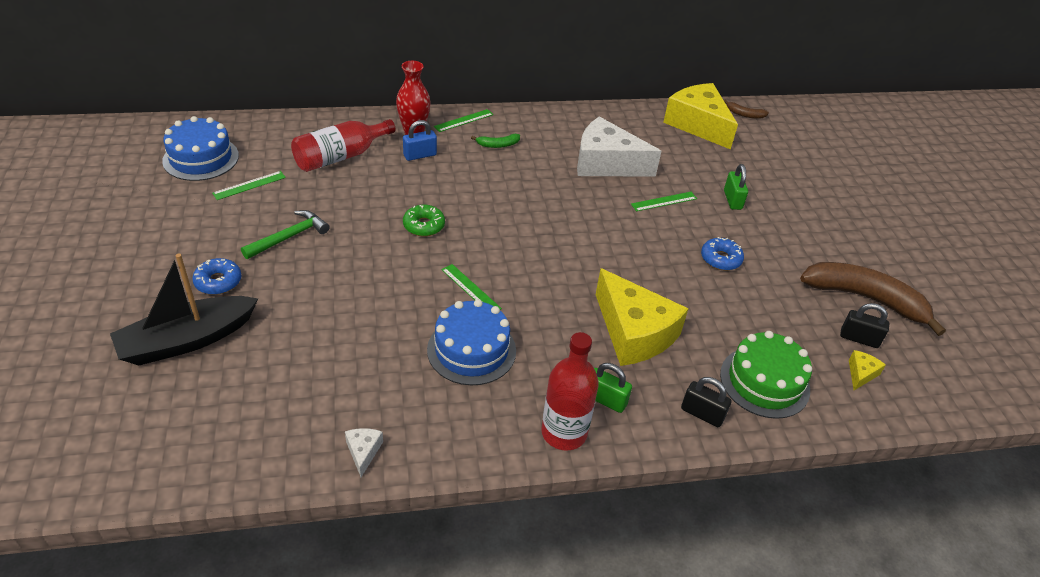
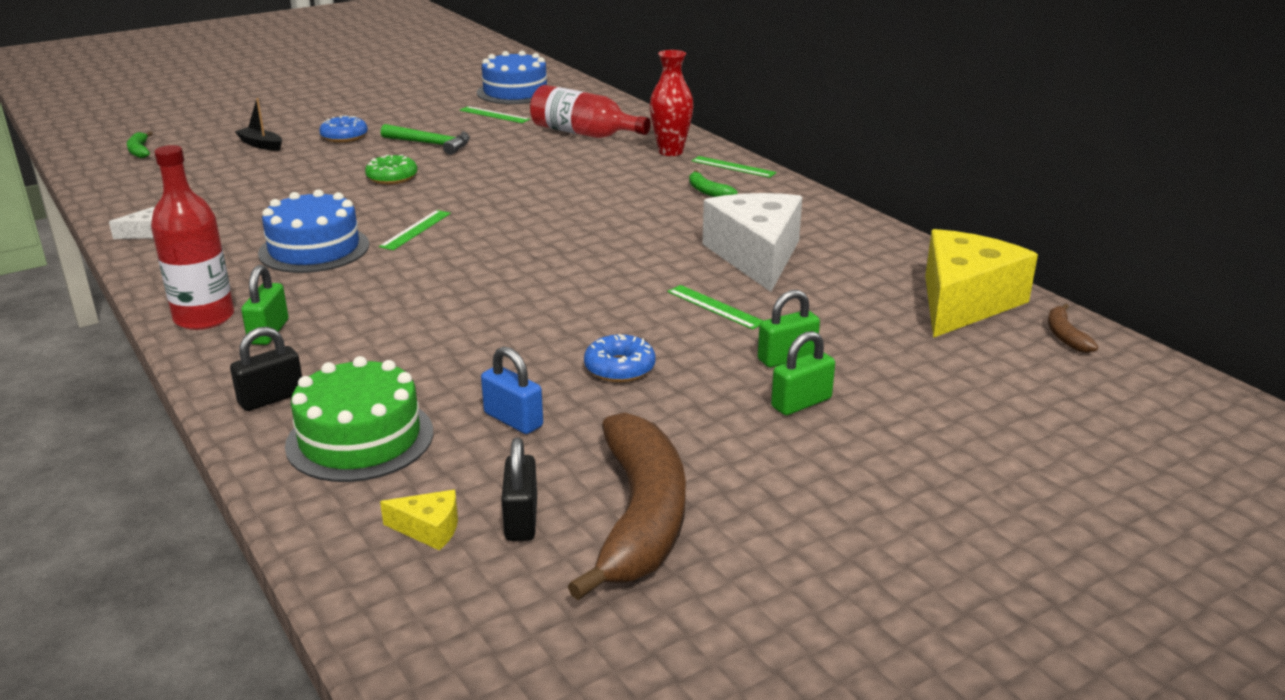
camera: 70 degrees right, 15 degrees down
black boat [110,253,258,365] -> black boat [235,98,282,151], size x0.46
blue padlock [403,120,437,161] -> blue padlock moved to [481,346,543,434]
green donut [403,205,445,236] -> green donut moved to [365,155,417,184]
yellow cheese [596,268,689,366] -> none
black padlock [681,377,732,427] -> black padlock turned 45 degrees clockwise [230,327,302,411]
none -> green banana [127,131,153,158]
none -> green padlock [771,331,835,415]

